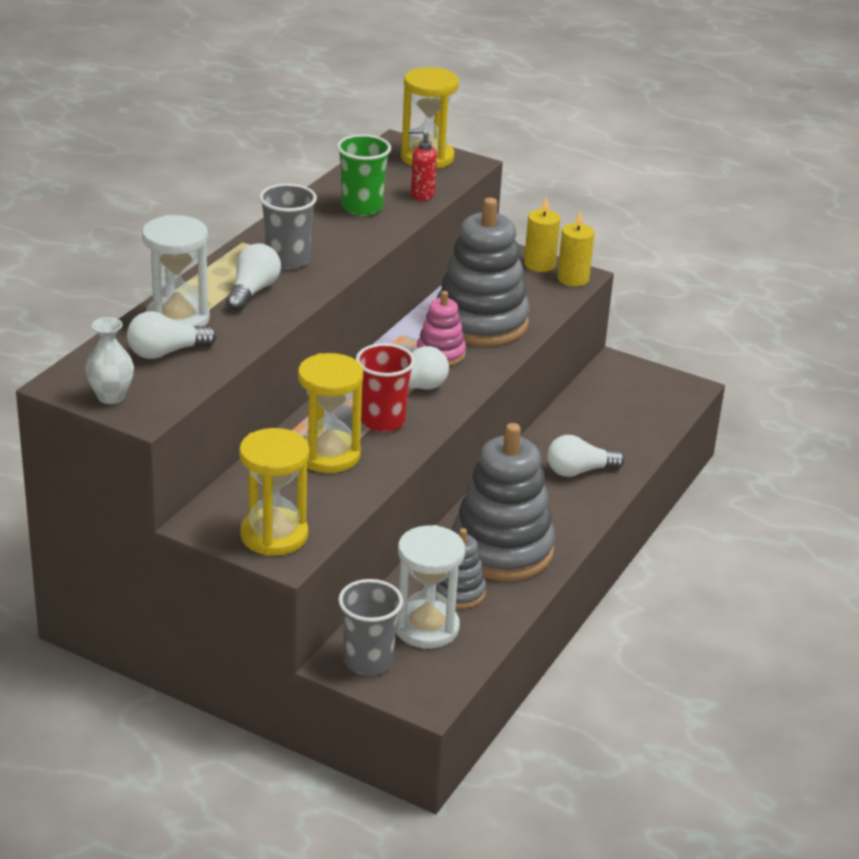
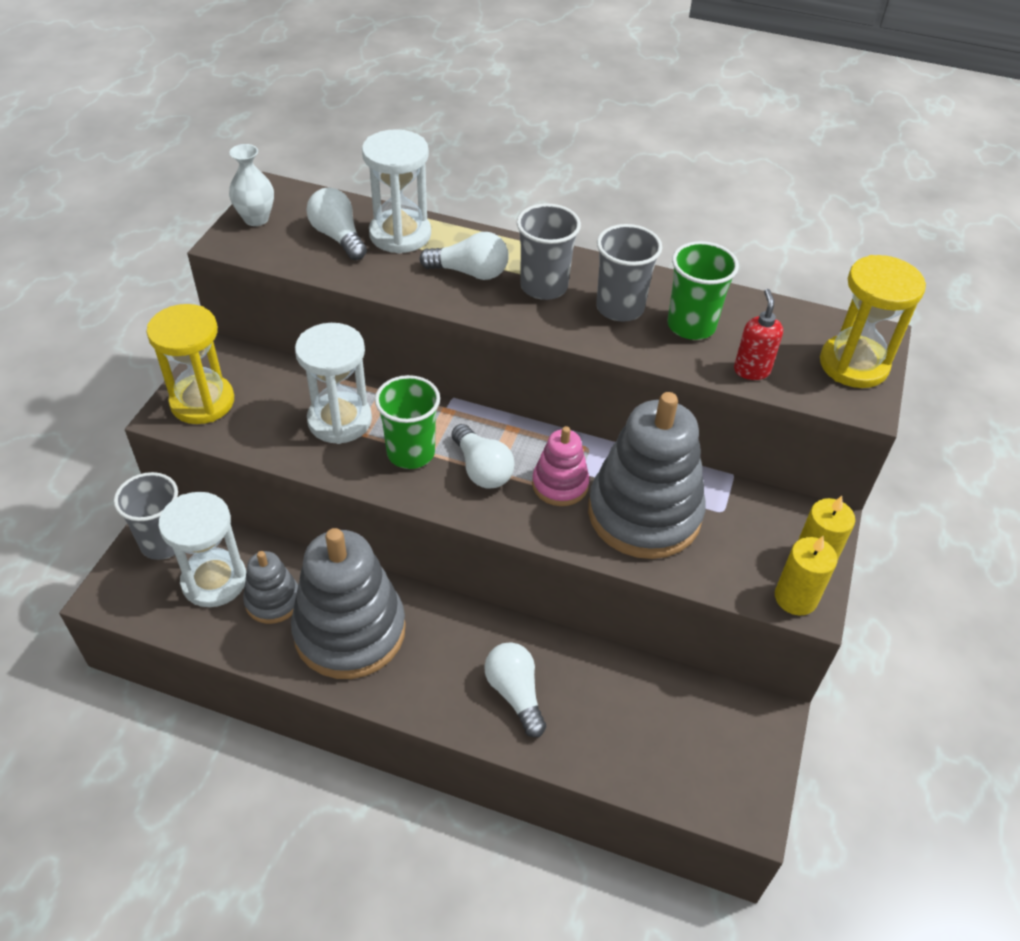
camera: 80 degrees right, 15 degrees up
yellow hourglass [298,353,363,473] -> white hourglass [295,323,372,444]
red cup [356,343,415,432] -> green cup [375,375,440,469]
none -> grey cup [596,224,662,322]

